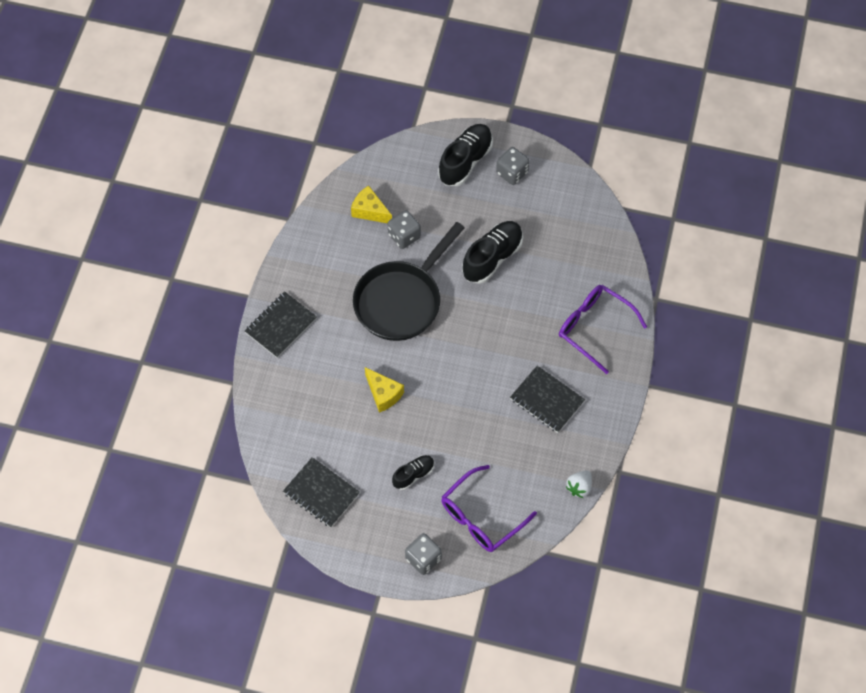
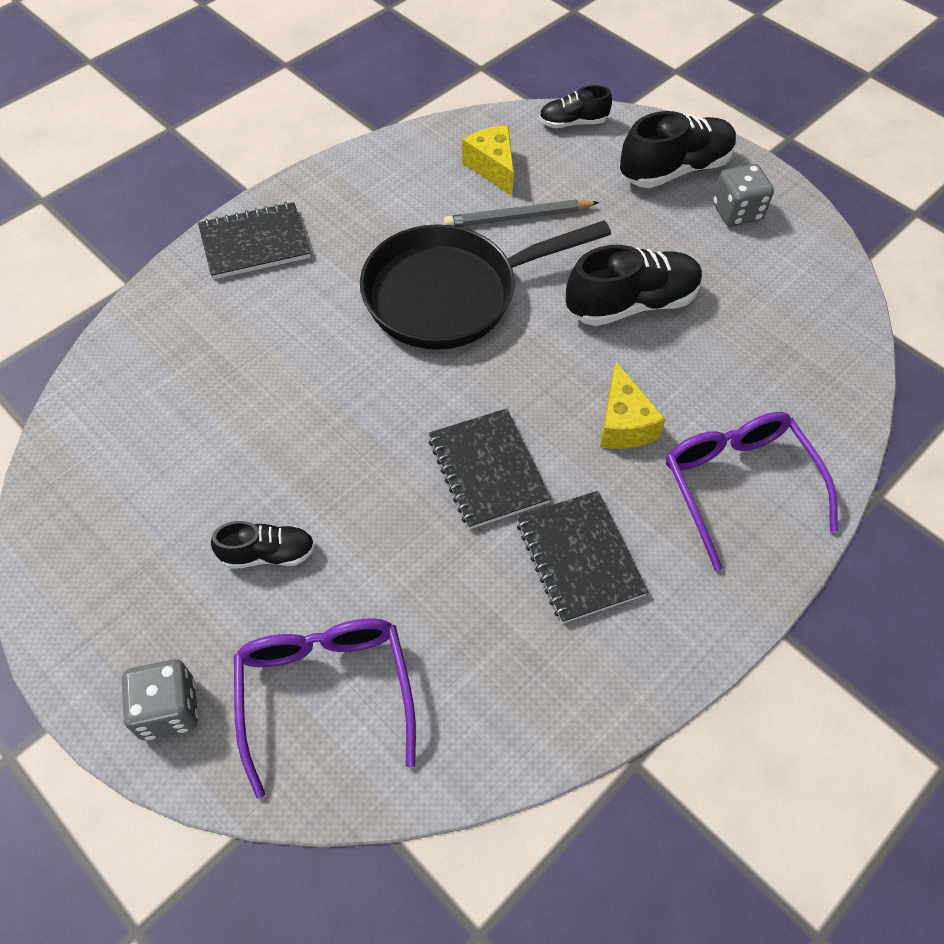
camera: 30 degrees right, 5 degrees down
black notebook [283,457,360,528] -> black notebook moved to [429,408,551,529]
yellow cheese [365,367,404,413] -> yellow cheese moved to [600,362,666,449]
grey dice [388,210,421,249] -> grey pencil [444,199,599,227]
purple glasses [441,465,537,552] -> purple glasses turned 90 degrees clockwise [234,619,416,799]
white strawberry [566,470,592,498] -> none
none -> black shoe [539,85,612,128]

